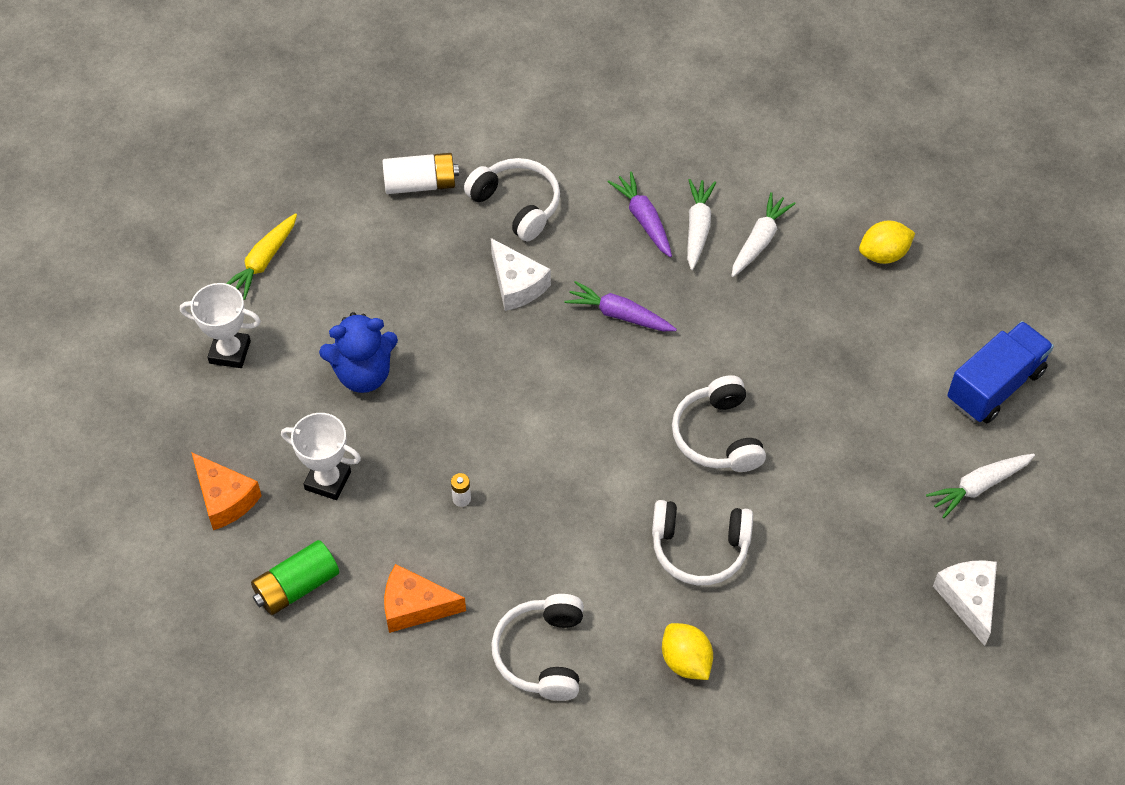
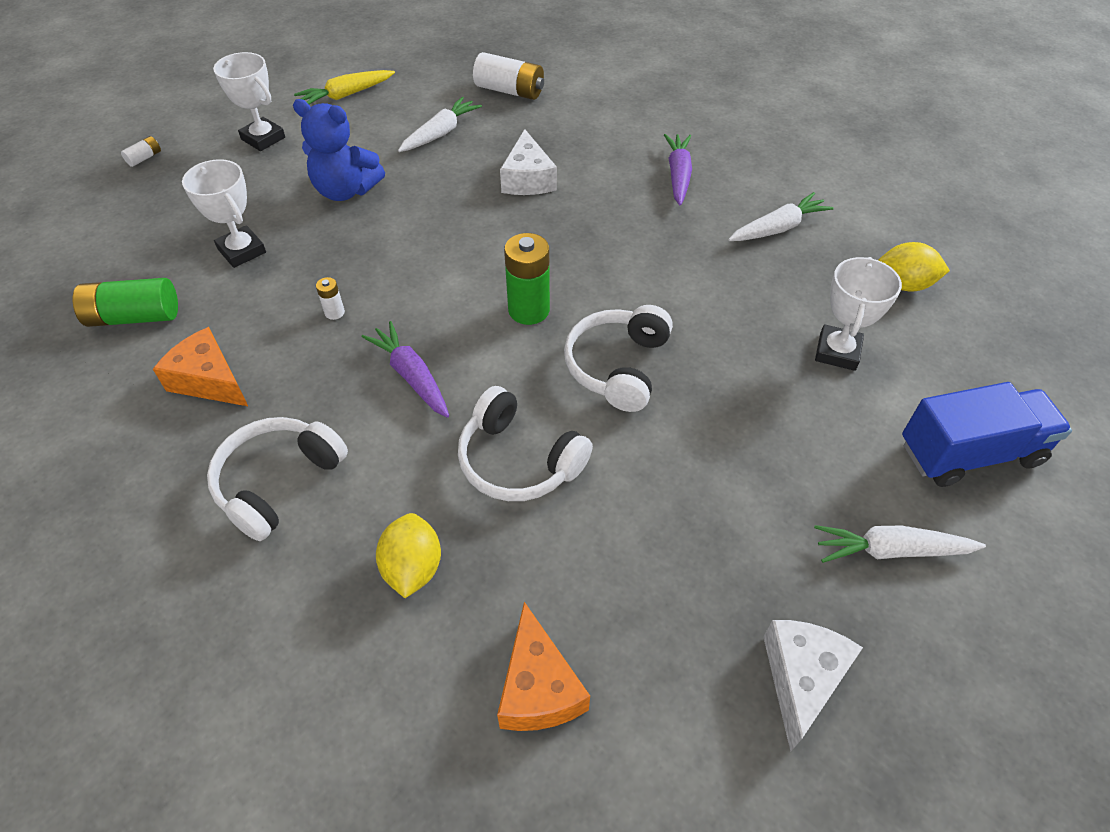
camera: 30 degrees right, 5 degrees down
orange cheese [191,452,262,530] -> orange cheese moved to [497,602,590,731]
white headphones [464,158,560,241] -> none
purple carrot [564,281,677,331] -> purple carrot moved to [361,321,449,418]
white carrot [687,179,716,270] -> white carrot moved to [398,97,482,152]
none -> white battery [121,136,161,167]
none -> green battery [504,233,550,325]
none -> white trophy [815,257,902,371]

